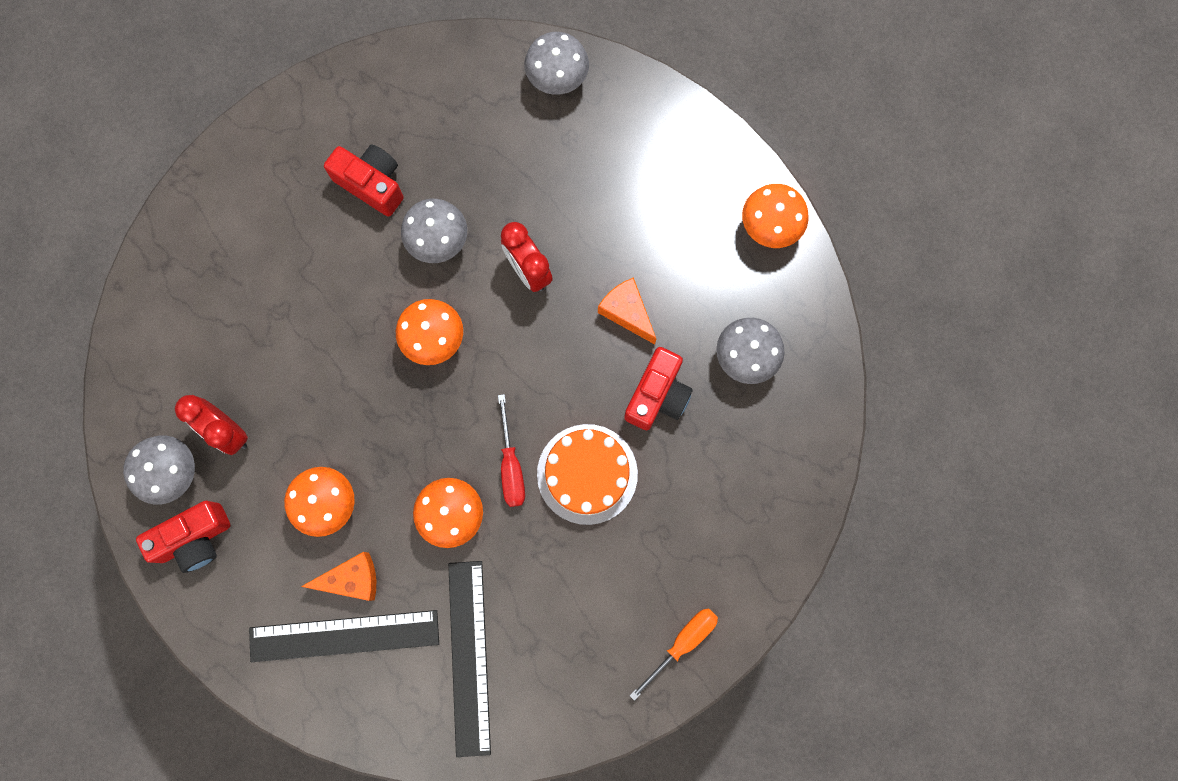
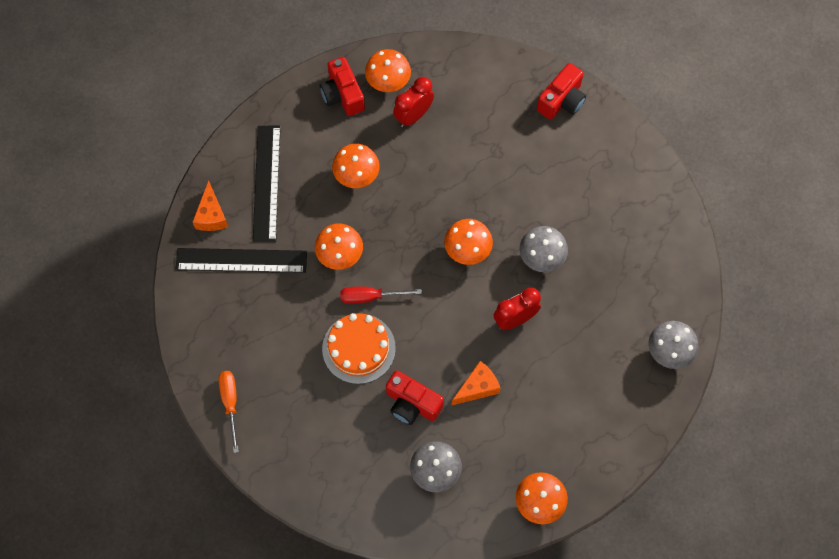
camera: 95 degrees right, 10 degrees down
grey mushroom [123,435,195,505] -> orange mushroom [365,49,411,92]
orange cheese [301,552,376,601] -> orange cheese moved to [193,180,228,231]
red camera [324,145,404,217] -> red camera moved to [537,63,586,120]
orange screwdriver [629,608,718,701] -> orange screwdriver turned 150 degrees counterclockwise [219,371,239,453]

